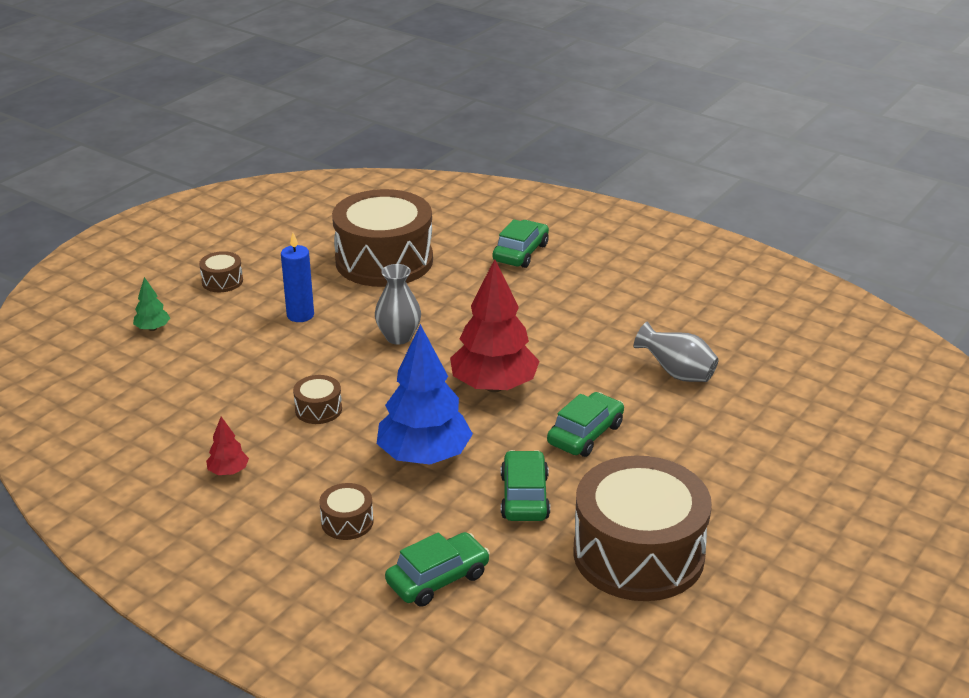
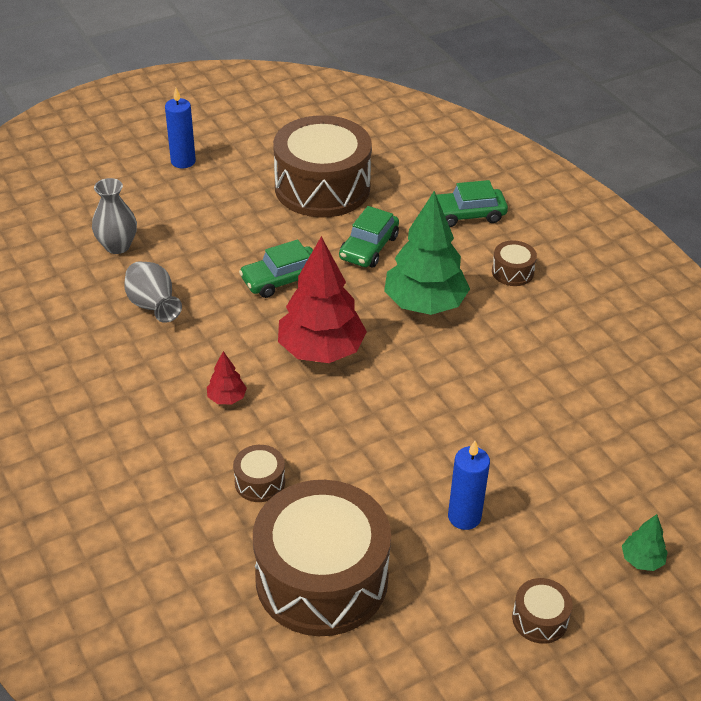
camera: 155 degrees left, 10 degrees up
red tree [206,417,249,475] -> red tree moved to [207,351,247,405]
brown drum [293,375,342,424] -> brown drum moved to [233,445,285,502]
grey vase [375,264,421,345] -> grey vase moved to [92,178,137,254]
blue tree [377,324,473,464] -> green tree [384,191,470,315]
green car [493,219,549,268] -> none
none -> blue candle [165,88,196,168]

